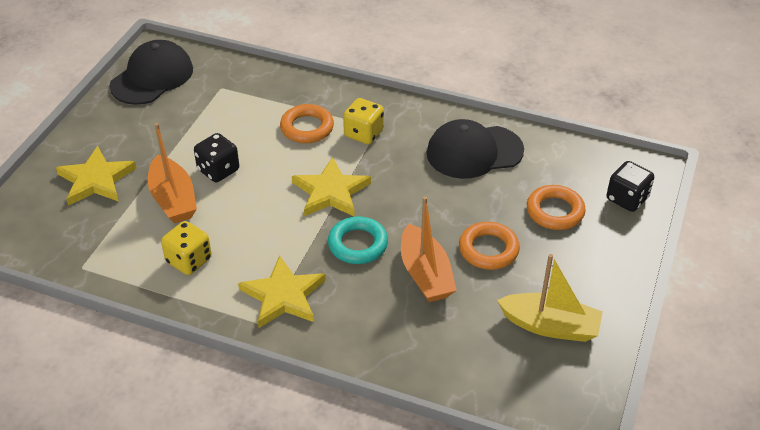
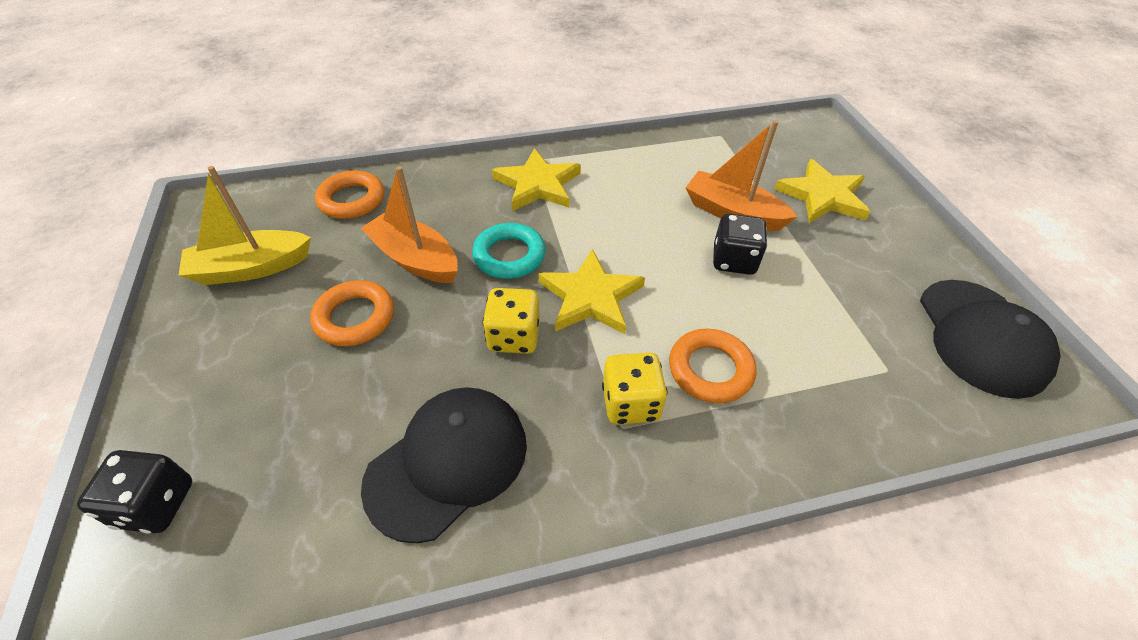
camera: 145 degrees right, 5 degrees up
yellow dice [161,221,212,275] -> yellow dice moved to [482,288,540,354]
orange ring [527,185,586,230] -> orange ring moved to [315,170,384,219]

